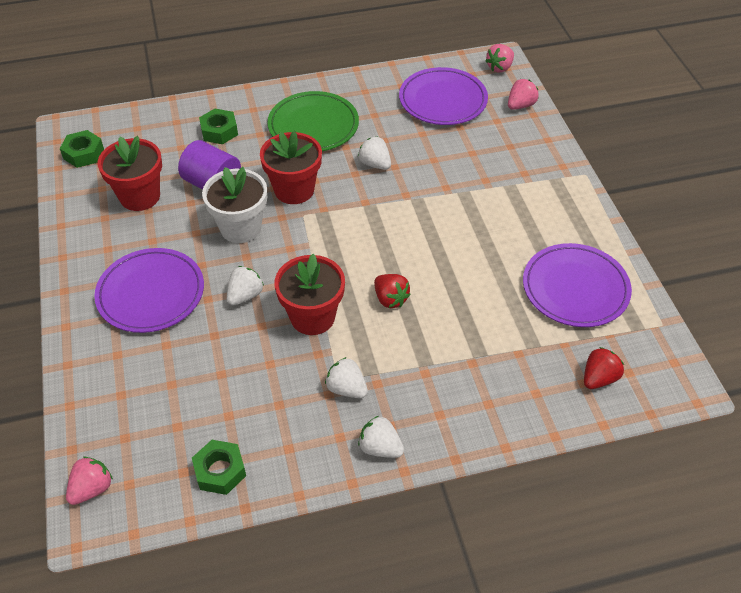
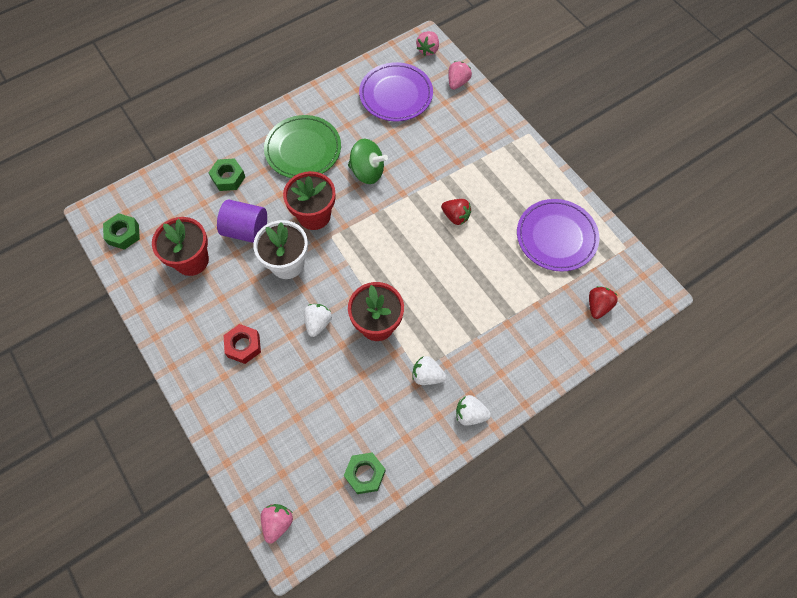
camera: 20 degrees left, 15 degrees up
purple plate [94,248,204,333] -> red nut [223,324,261,364]
white strawberry [358,137,391,170] -> green spinning top [348,139,388,184]
red strawberry [374,274,411,308] -> red strawberry moved to [441,199,471,225]

